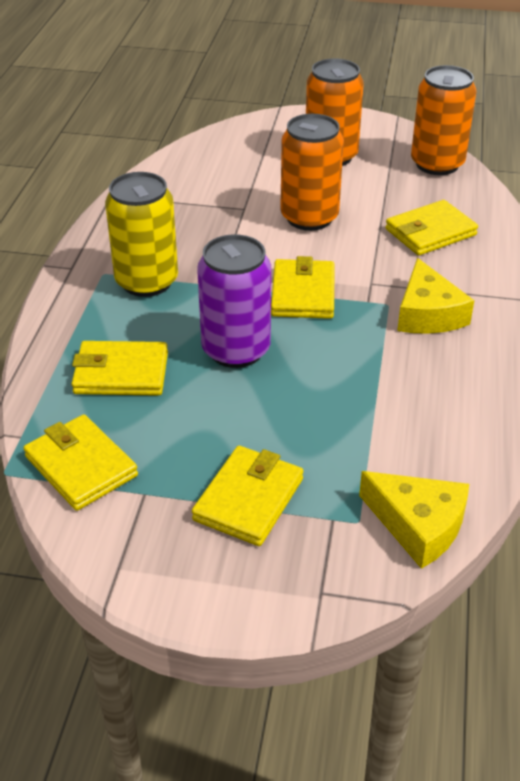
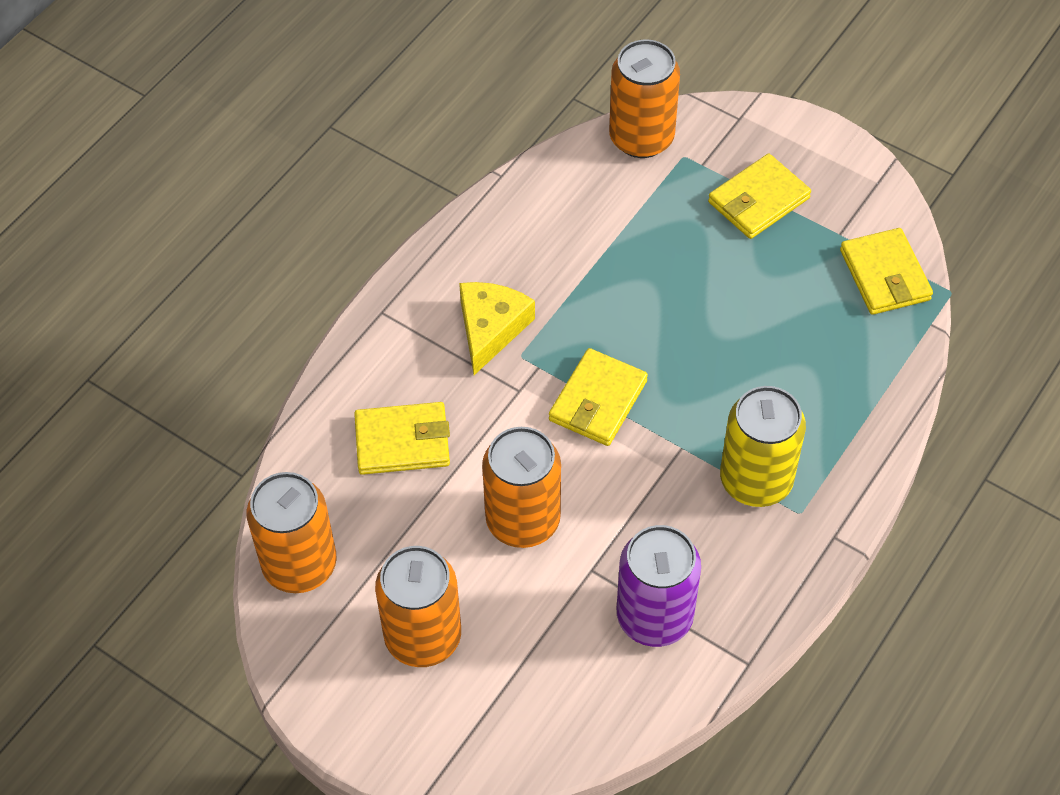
camera: 155 degrees left, 15 degrees up
yellow wallet [72,341,168,396] -> none
purple can [197,234,271,368] -> purple can moved to [617,525,701,647]
yellow cheese [359,471,469,569] -> orange can [609,40,680,158]

